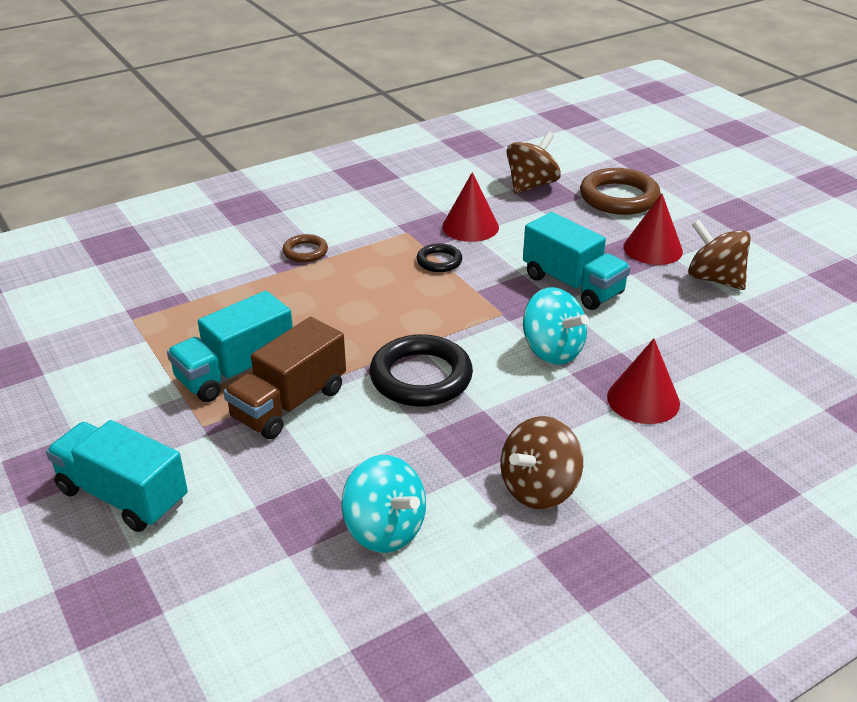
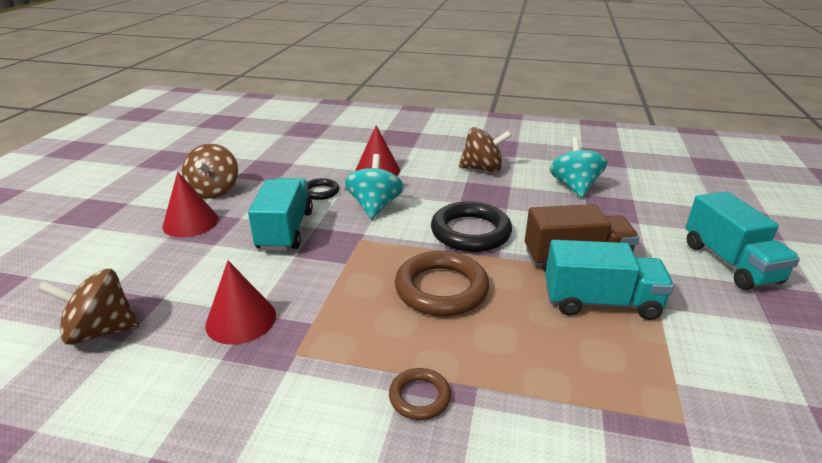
camera: 135 degrees left, 5 degrees down
black ring [417,243,462,272] -> black ring moved to [308,178,339,200]
brown ring [580,168,661,215] -> brown ring moved to [395,251,489,316]

